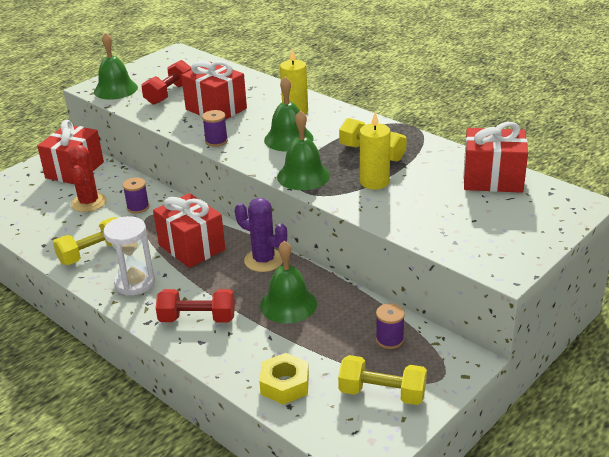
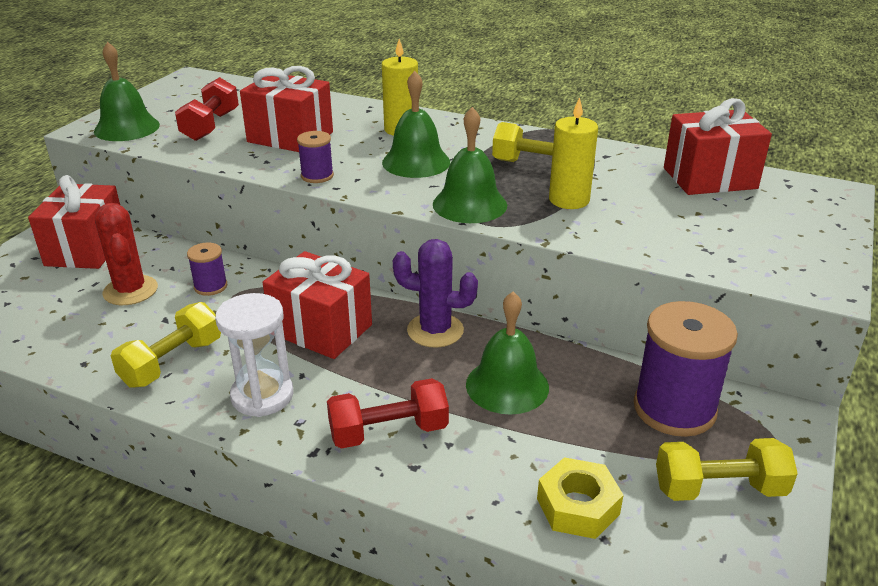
camera: 20 degrees left, 0 degrees up
purple spool [376,303,405,349] -> purple spool [634,301,738,437], size x2.04

